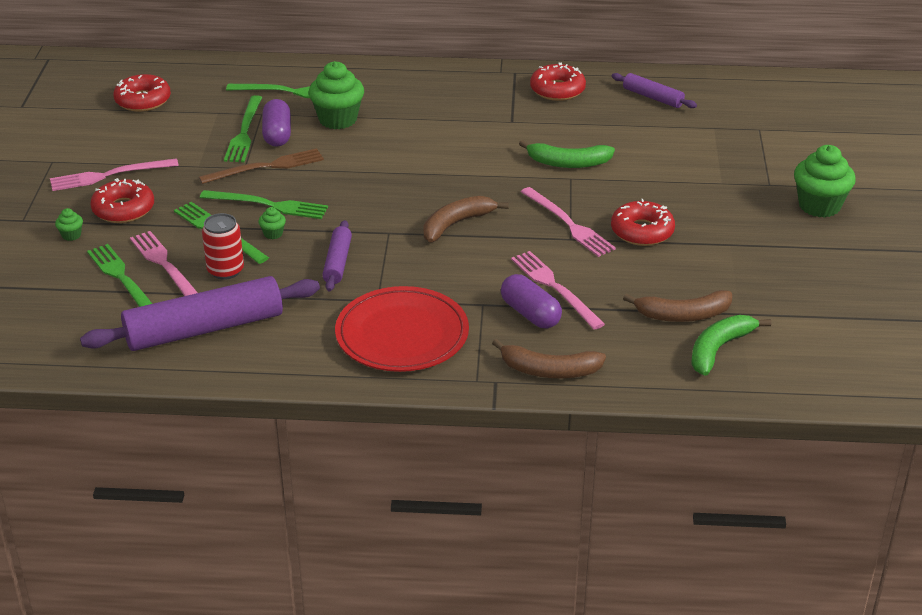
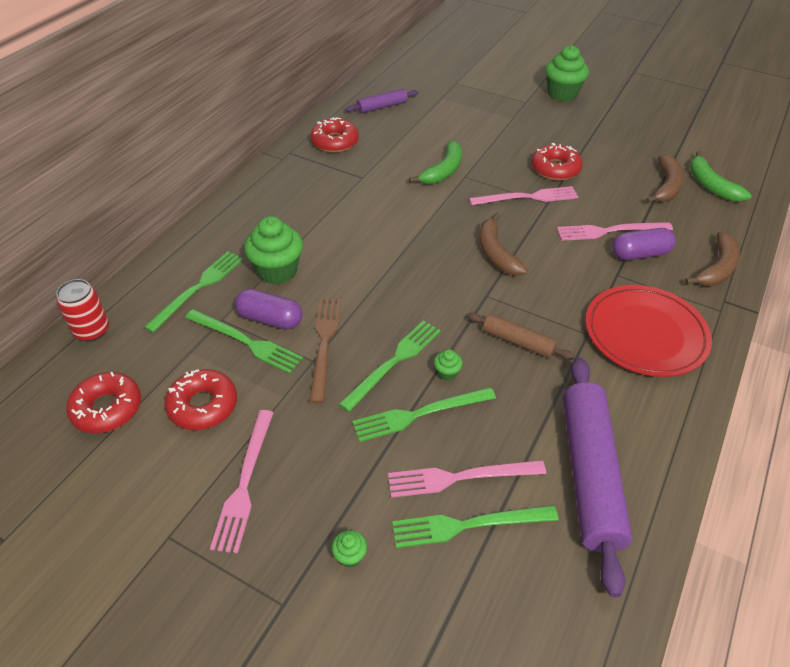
camera: 65 degrees left, 10 degrees up
red donut [90,178,154,223] -> red donut moved to [164,369,237,430]
red can [202,213,244,280] -> red can moved to [56,279,109,341]
purple rolling pin [322,220,352,291] -> brown rolling pin [467,313,575,360]

